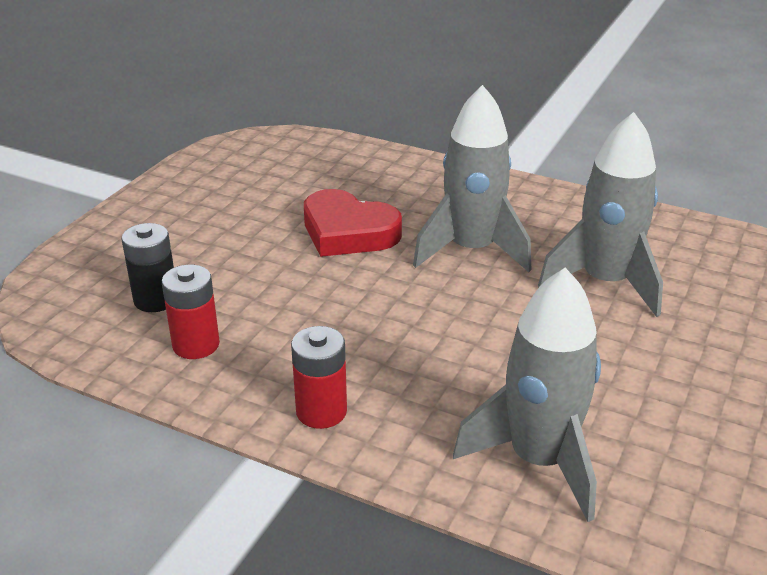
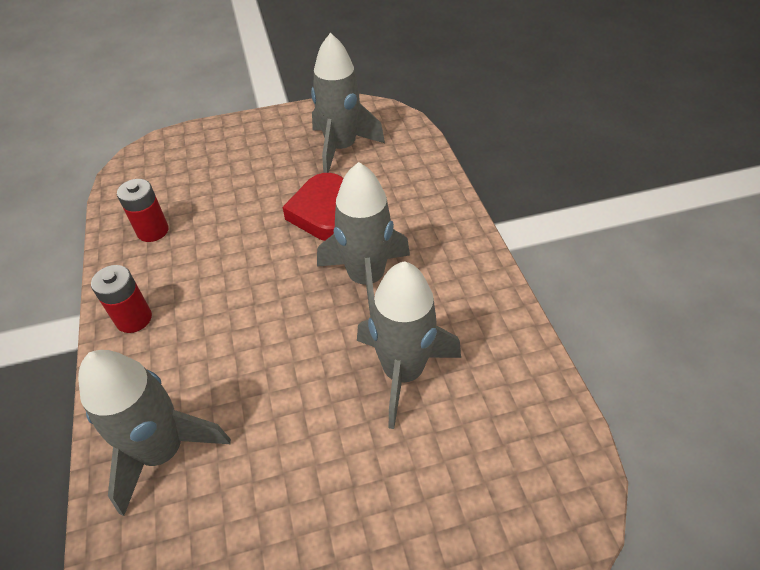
camera: 50 degrees right, 15 degrees up
black battery [121,223,174,312] -> none
none -> grey rocket [311,33,385,173]

